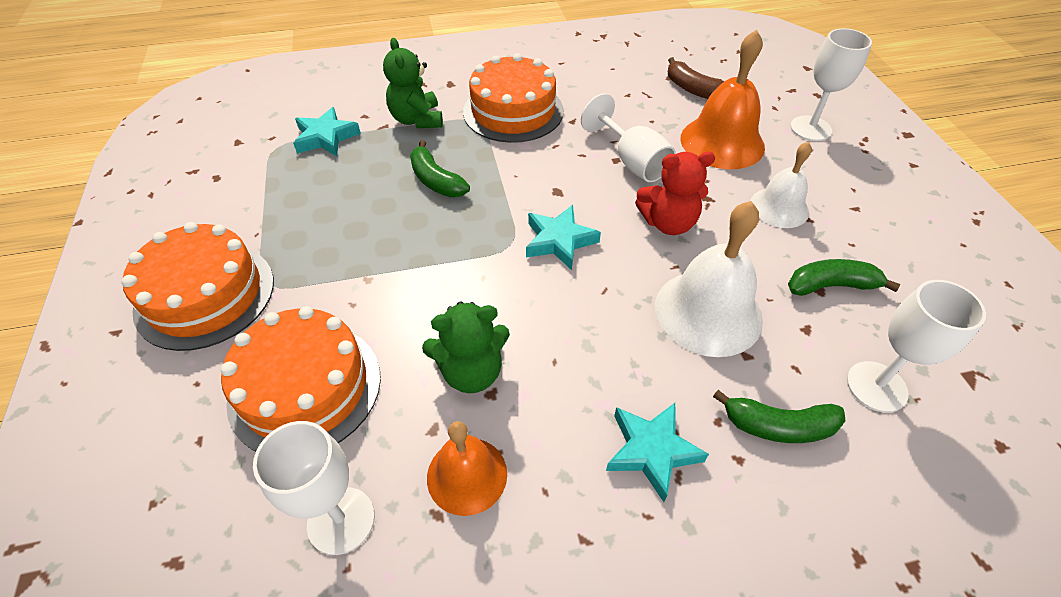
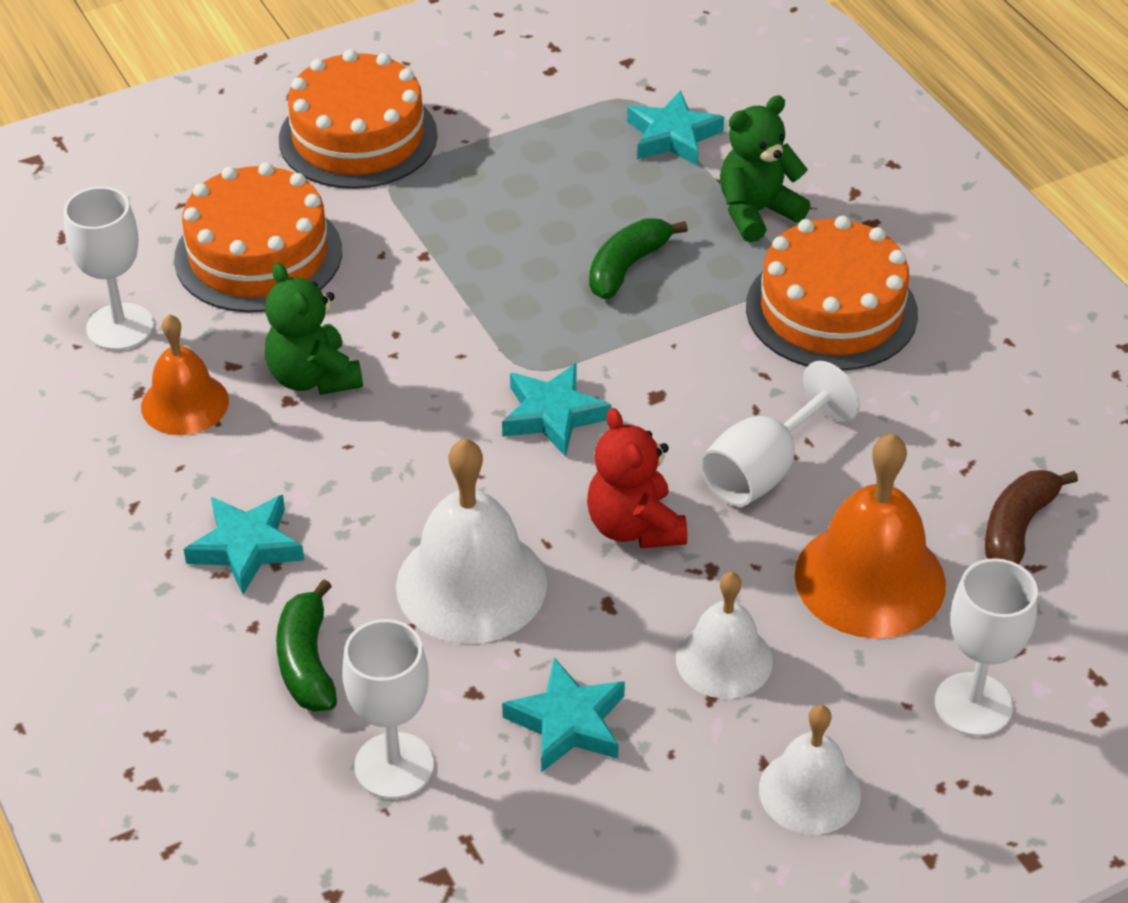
camera: 75 degrees right, 5 degrees down
green banana [788,259,900,296] -> turquoise star [502,657,625,773]
none -> white bell [759,705,861,835]

